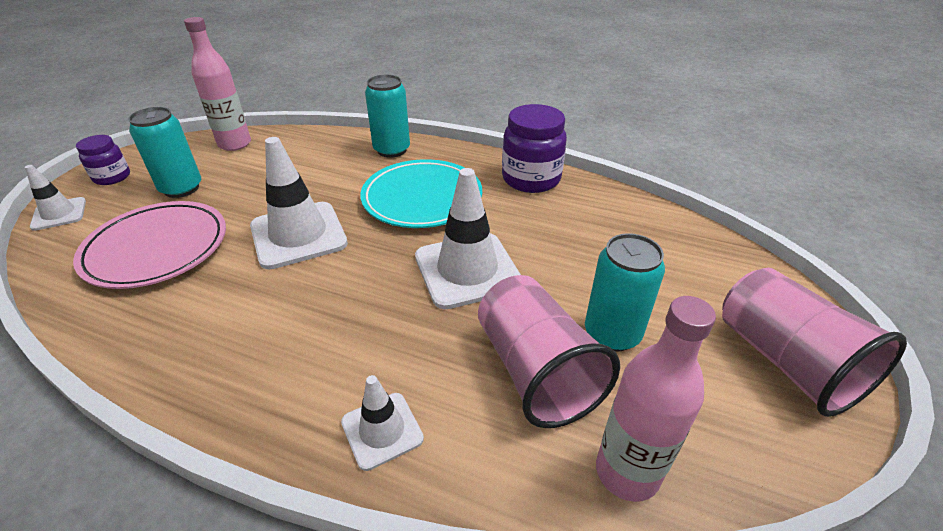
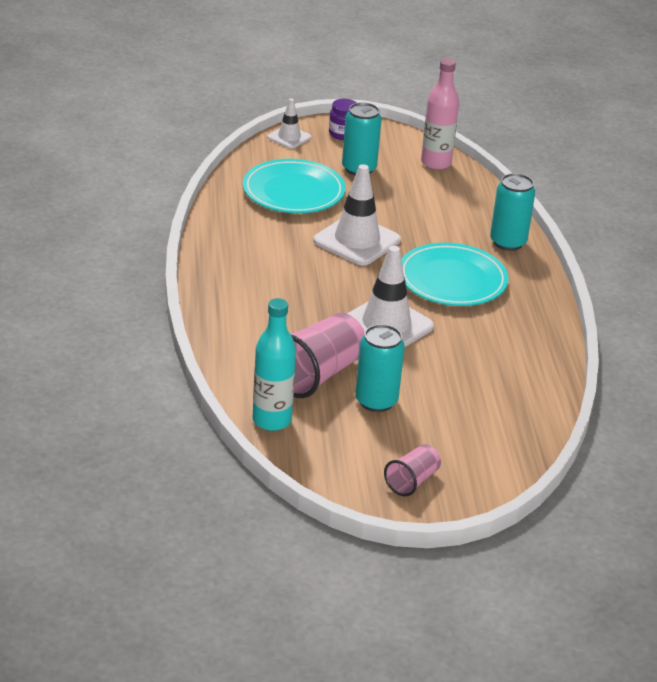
camera: 60 degrees right, 5 degrees down
pink plate [73,201,226,289] -> turquoise plate [243,159,346,213]
white traffic cone [341,375,424,471] -> none
purple jar [502,104,567,193] -> none
pink bottle [596,296,716,502] -> turquoise bottle [253,298,296,431]
pink cup [722,268,907,417] -> pink cup [384,444,441,497], size x0.54

